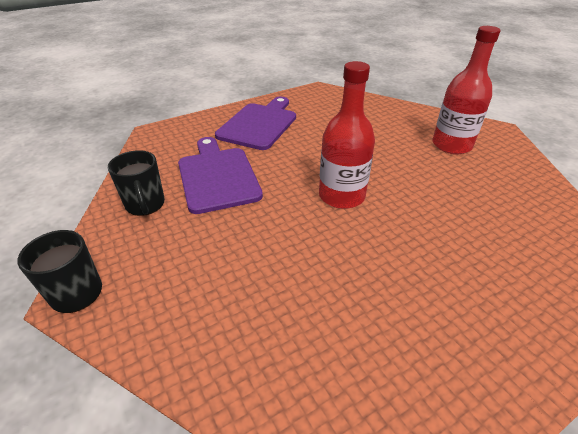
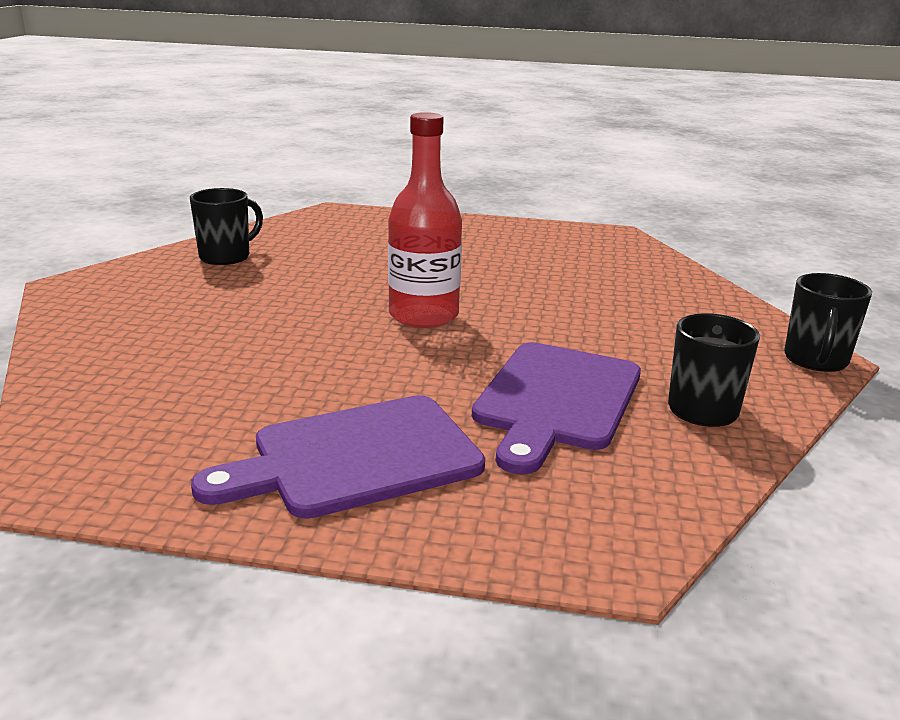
camera: 140 degrees left, 15 degrees down
red bottle [432,26,500,154] -> none
none -> black mug [190,188,263,265]

